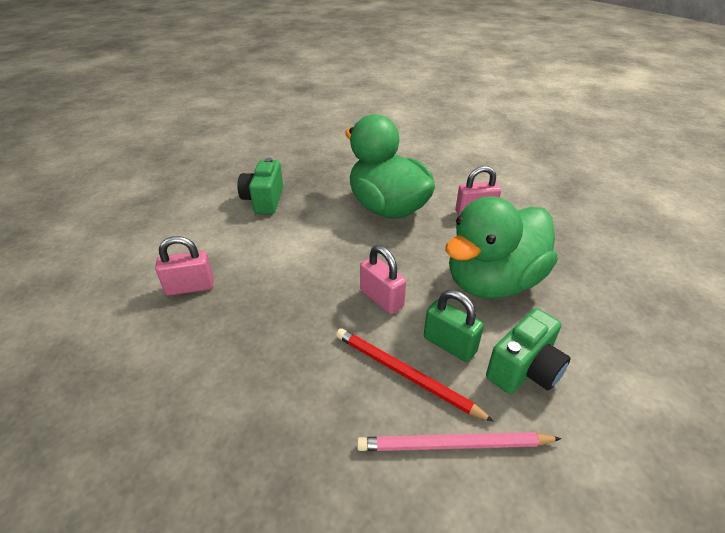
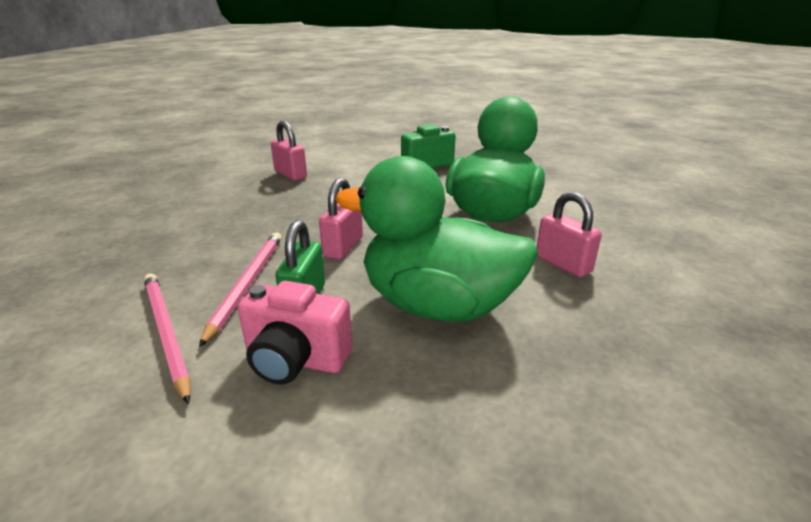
camera: 60 degrees right, 10 degrees down
red pencil [336,328,494,422] -> pink pencil [199,232,282,347]
green camera [486,308,571,394] -> pink camera [237,281,353,385]

